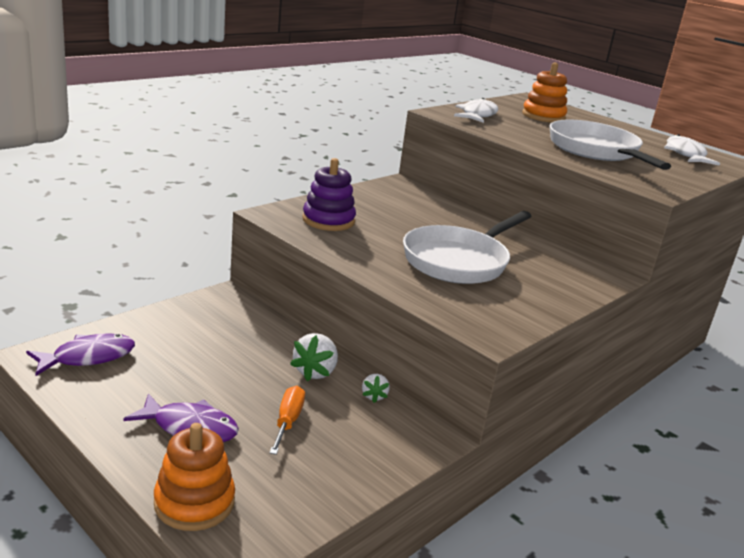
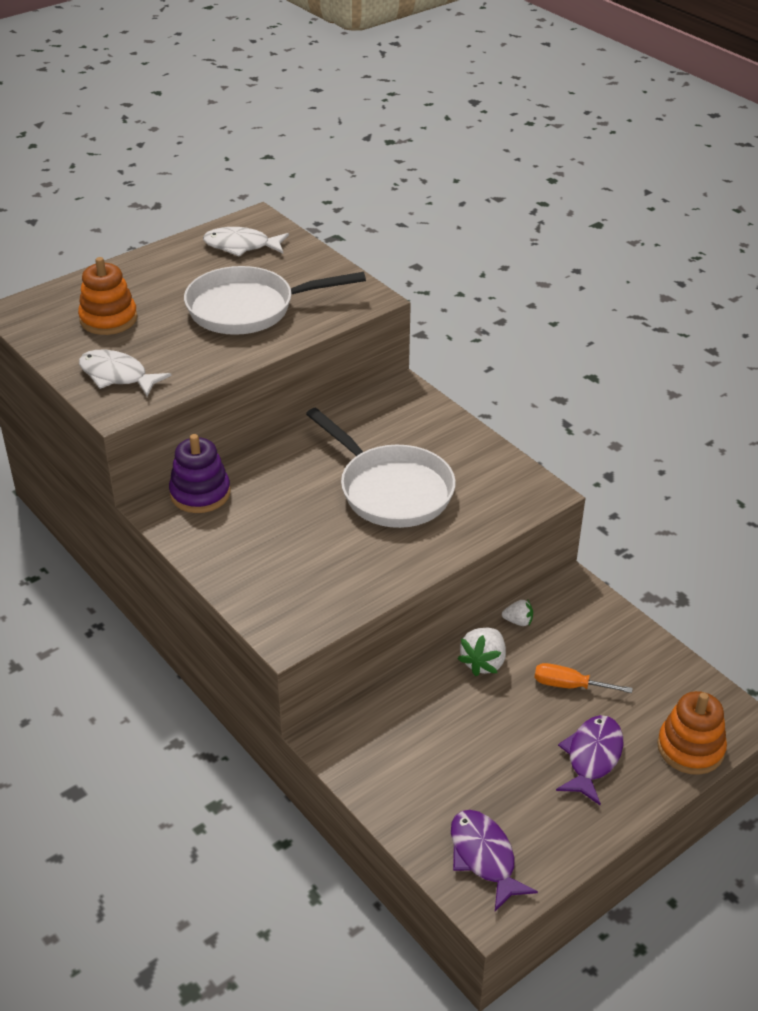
camera: 80 degrees left, 15 degrees up
white strawberry [290,333,338,381] -> white strawberry turned 90 degrees clockwise [458,628,506,676]
purple stacking toy [302,158,356,231] -> purple stacking toy moved to [169,434,230,513]

